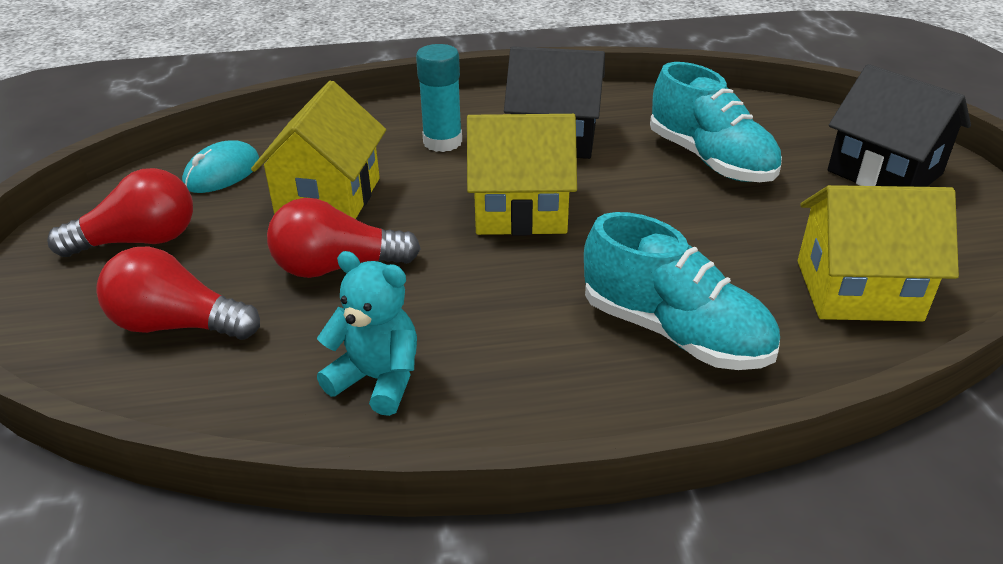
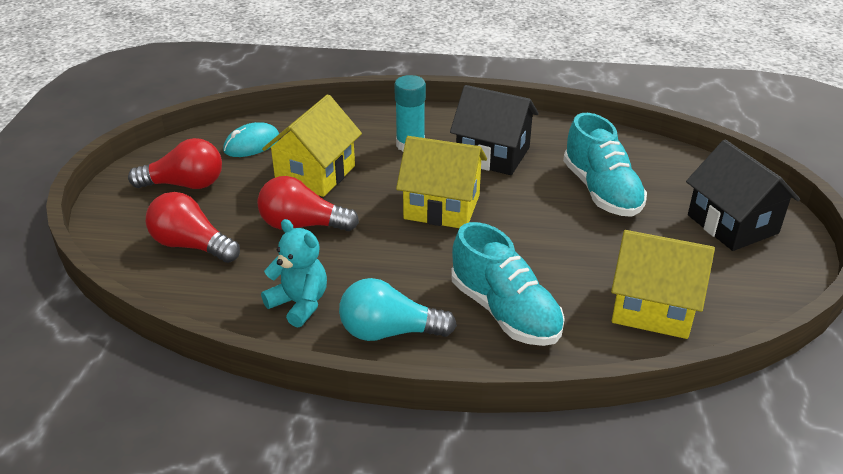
camera: 15 degrees right, 0 degrees up
none -> turquoise light bulb [339,278,457,341]

